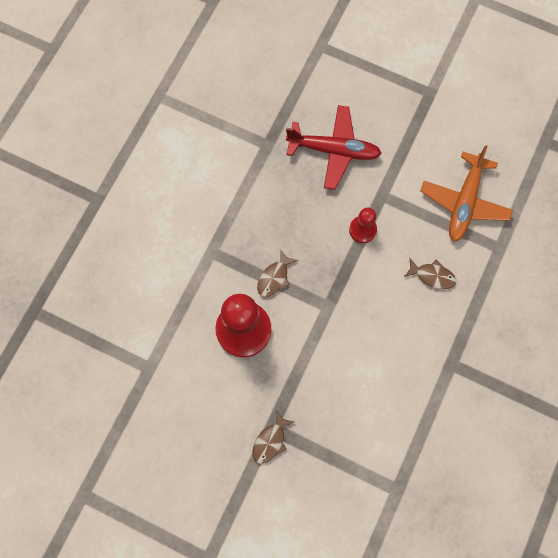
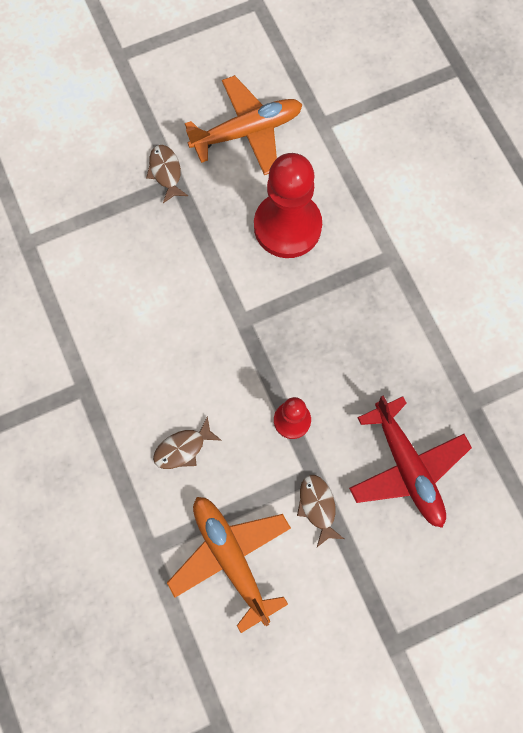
camera: 130 degrees right, 0 degrees up
brown fish [257,249,298,297] -> brown fish moved to [297,475,344,547]
red plane [286,105,382,190] -> red plane turned 75 degrees counterclockwise [349,395,472,528]
none -> orange plane [185,75,303,175]

